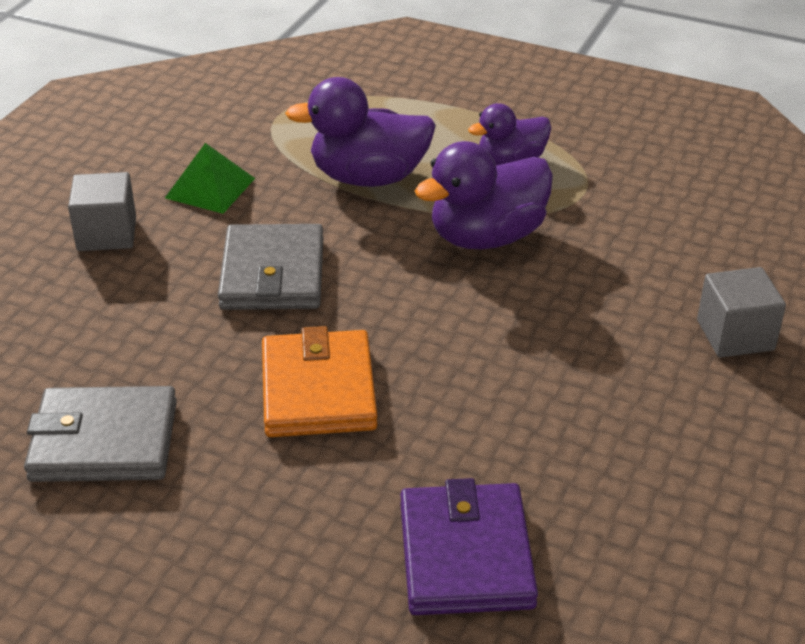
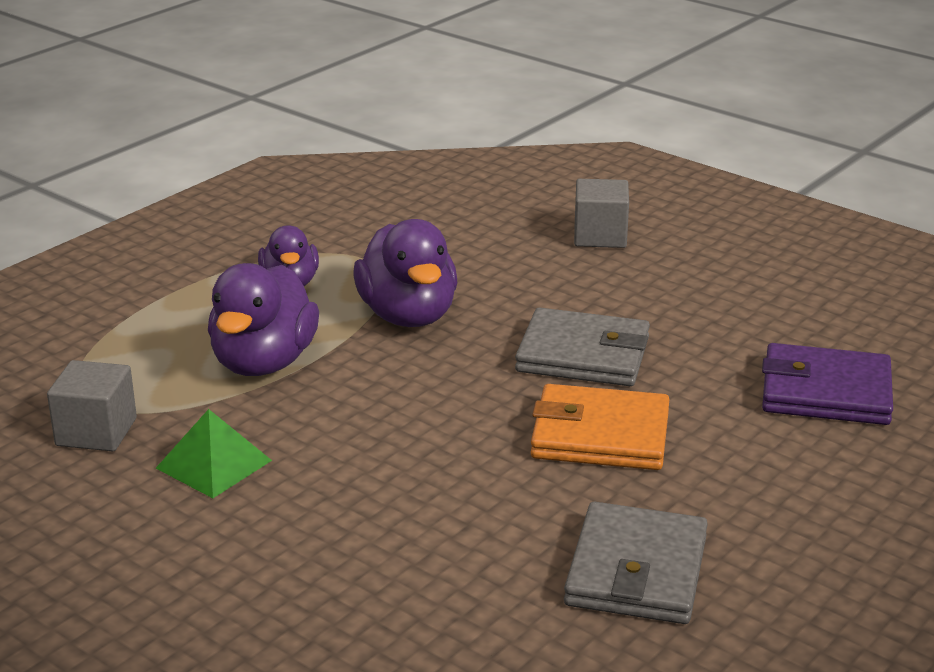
camera: 75 degrees left, 10 degrees down
grey cube [68,172,136,251] -> grey cube moved to [47,360,137,451]
grey wallet [218,224,323,310] -> grey wallet moved to [515,307,650,386]

